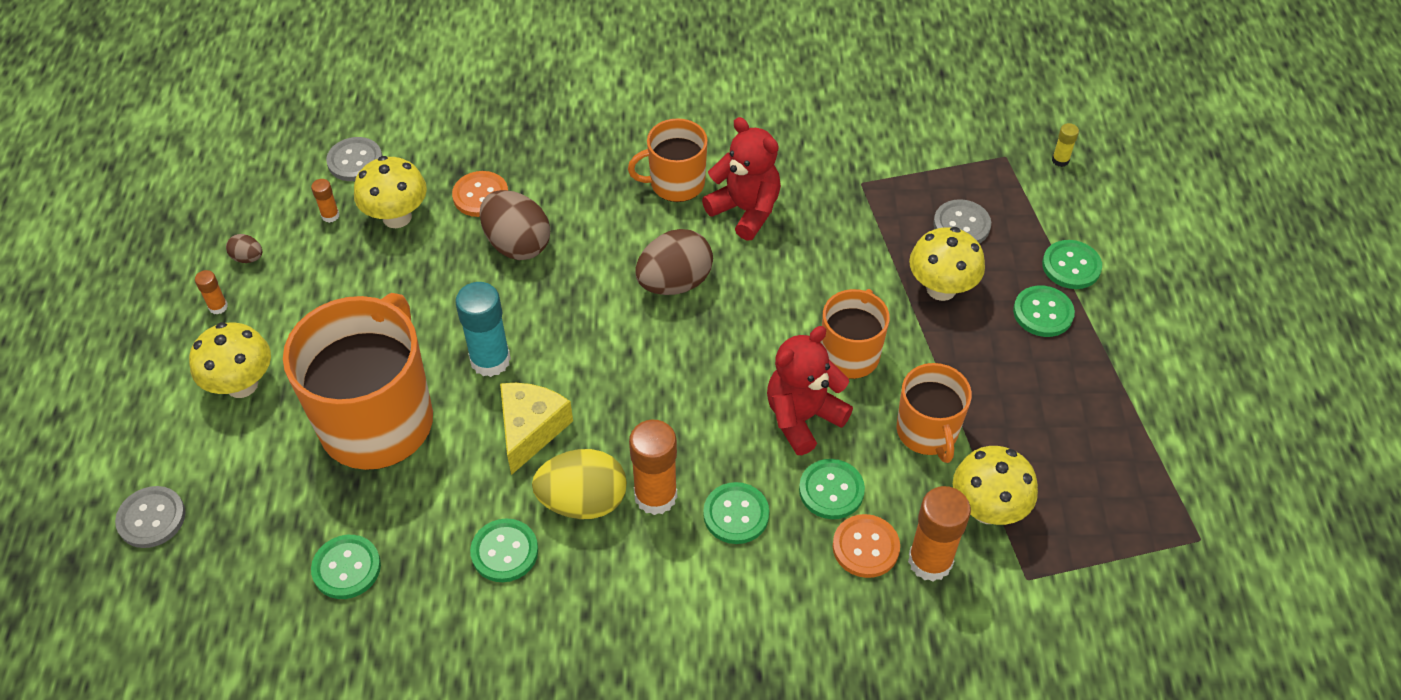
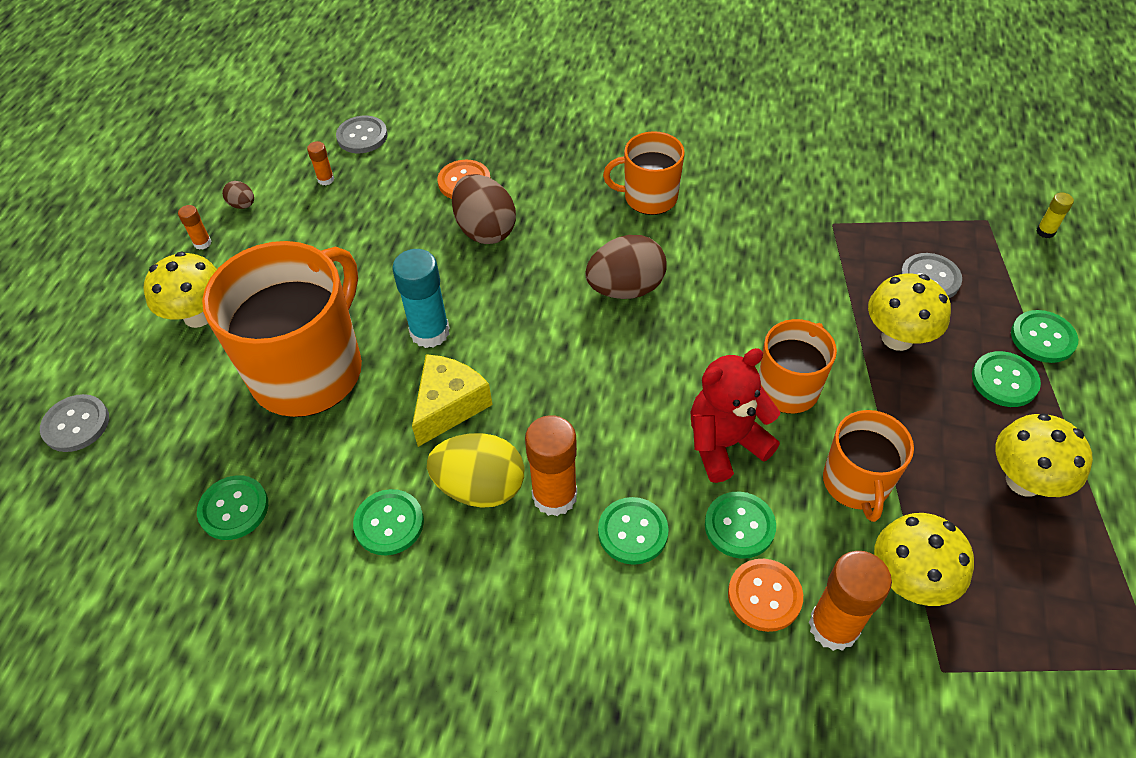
camera: 15 degrees right, 0 degrees up
yellow mushroom [354,156,427,228] -> yellow mushroom moved to [996,413,1093,497]
red teddy bear [702,117,781,241] -> none

